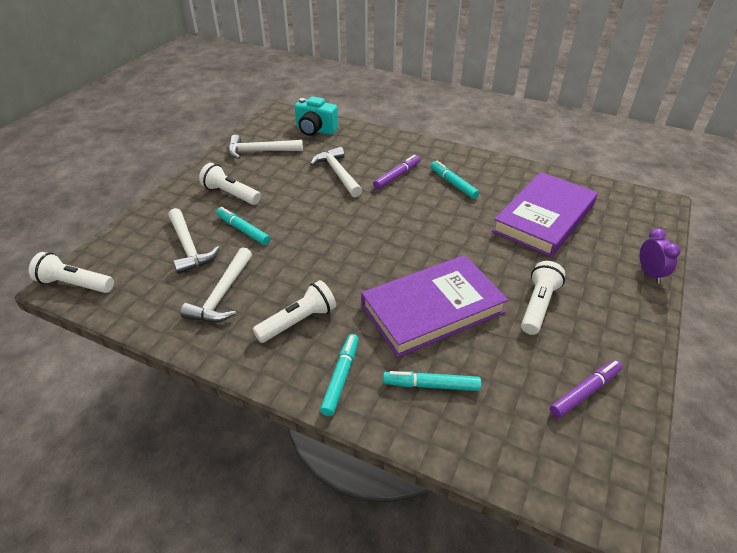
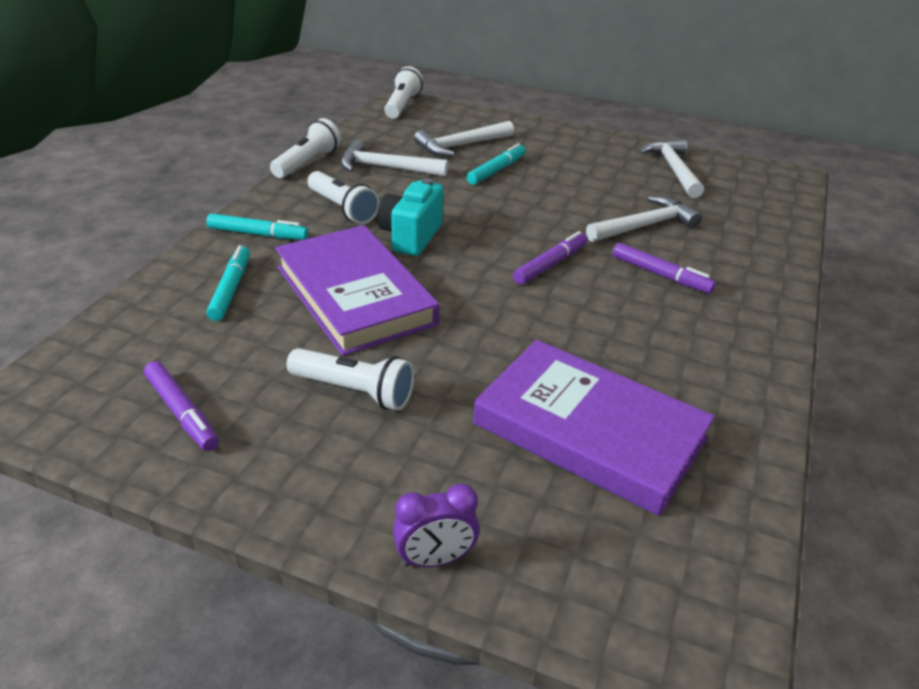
camera: 85 degrees right, 5 degrees down
white flashlight [199,163,261,205] -> white flashlight moved to [270,118,341,178]
turquoise camera [295,96,338,136] -> turquoise camera moved to [377,178,443,256]
turquoise marker [431,161,479,199] -> none
none -> purple marker [513,231,587,285]

